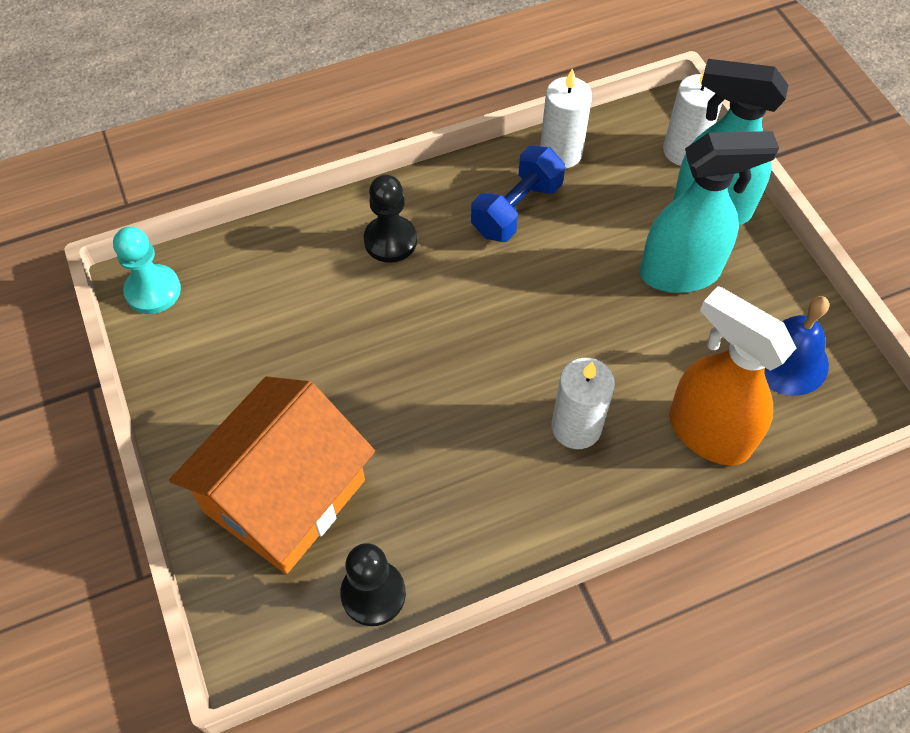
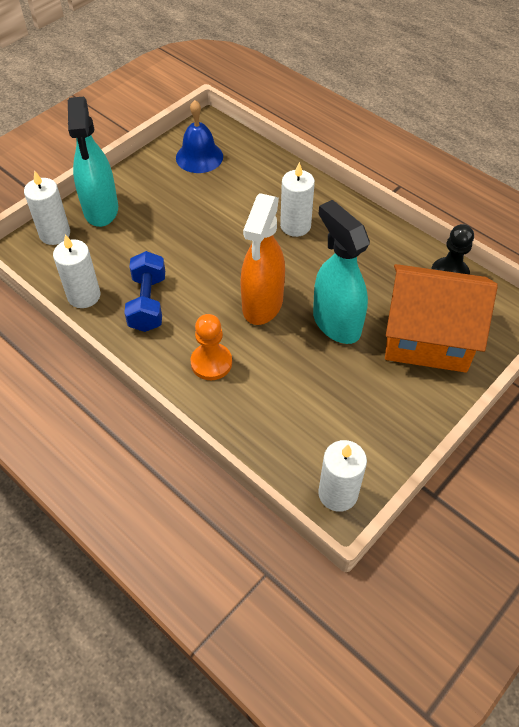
camera: 115 degrees left, 5 degrees down
turquoise pawn [113,227,181,314] -> white candle [318,440,367,512]
black pawn [364,175,417,263] -> orange pawn [190,314,232,380]
blue dumbbell [471,146,565,242] -> blue dumbbell turned 75 degrees clockwise [124,251,165,332]
turquoise spray bottle [640,131,779,293] -> turquoise spray bottle moved to [313,200,370,344]
orange spray bottle [669,286,796,466] -> orange spray bottle moved to [240,193,285,325]

